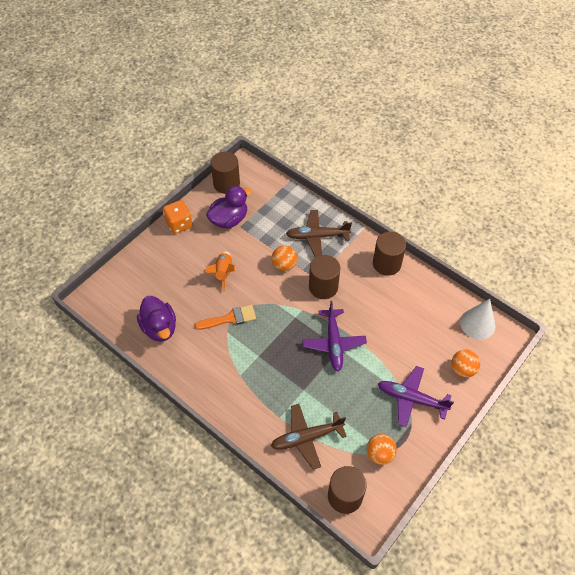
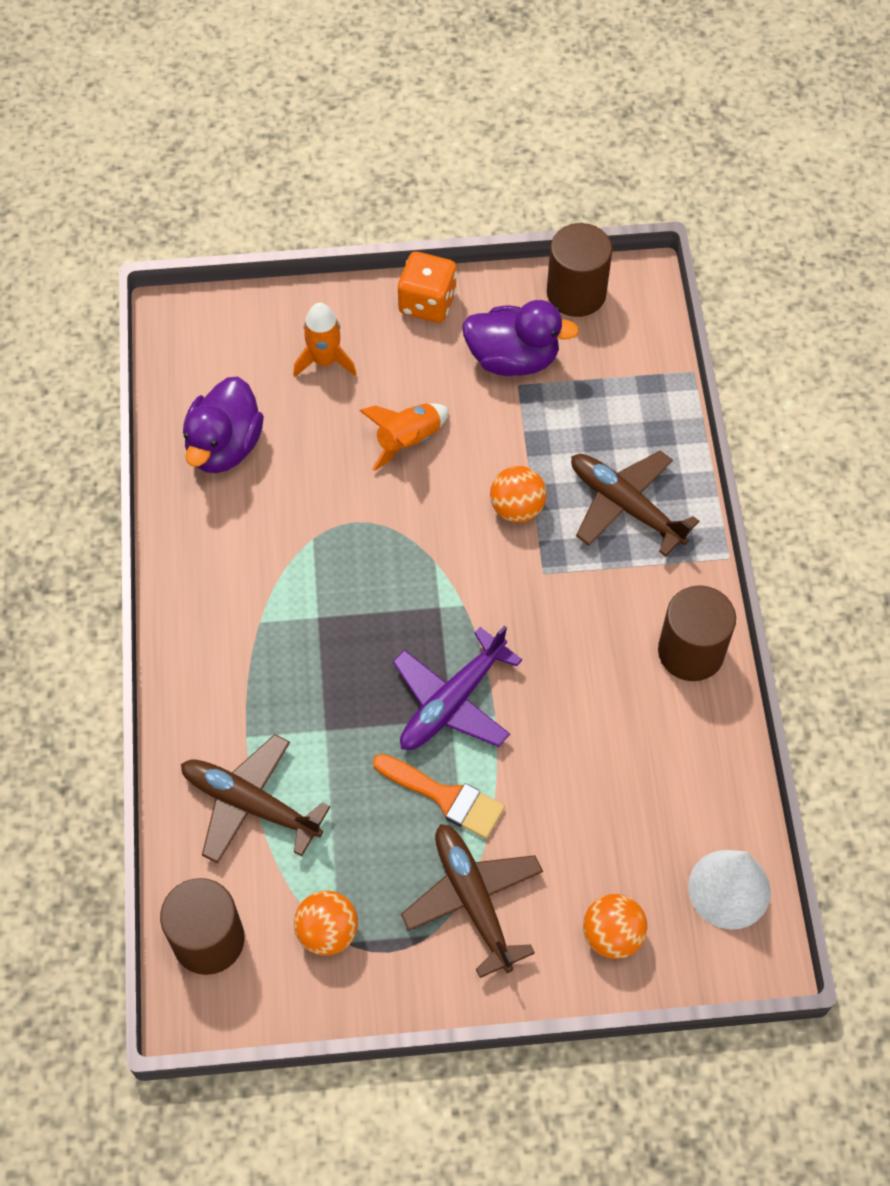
camera: 45 degrees right, 5 degrees up
orange brush [195,305,256,330] -> orange brush moved to [373,754,505,839]
brown cylinder [309,255,340,299] -> none
purple plane [378,366,454,427] -> brown plane [401,824,543,978]
none -> orange rocket [294,303,356,377]

